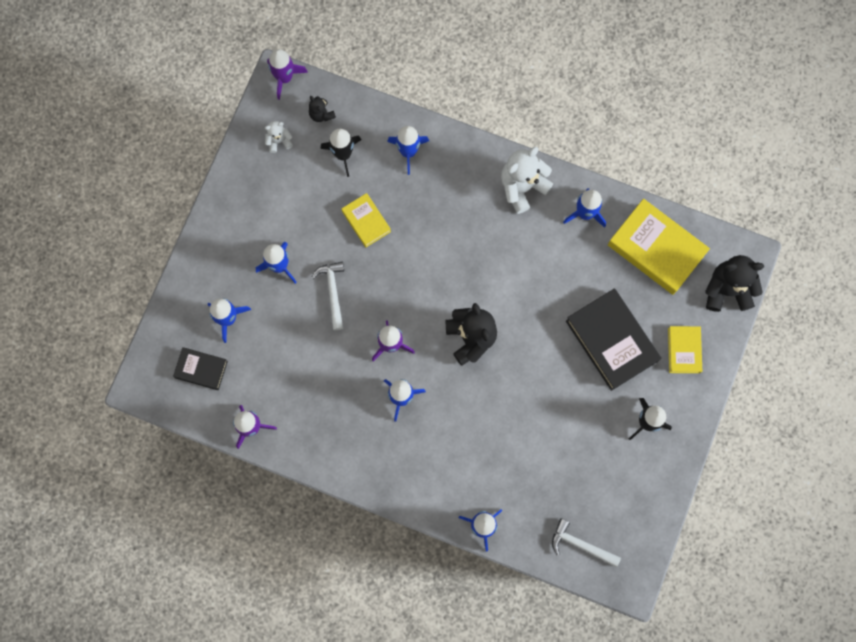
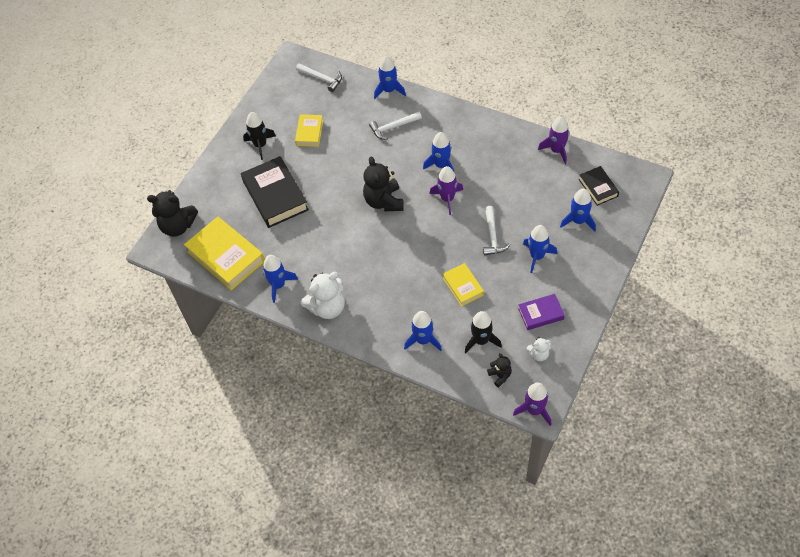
camera: 170 degrees left, 20 degrees down
black book [173,347,228,390] -> black book turned 45 degrees clockwise [579,166,619,206]
yellow book [668,326,702,373] -> yellow book moved to [295,114,323,147]
none -> white hammer [369,112,422,140]
none -> purple book [518,294,565,330]

